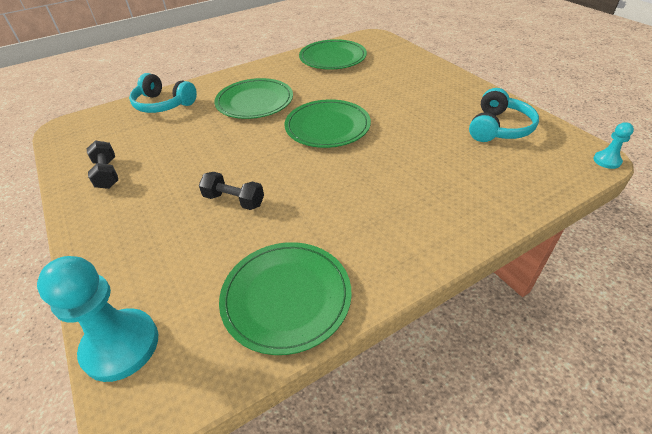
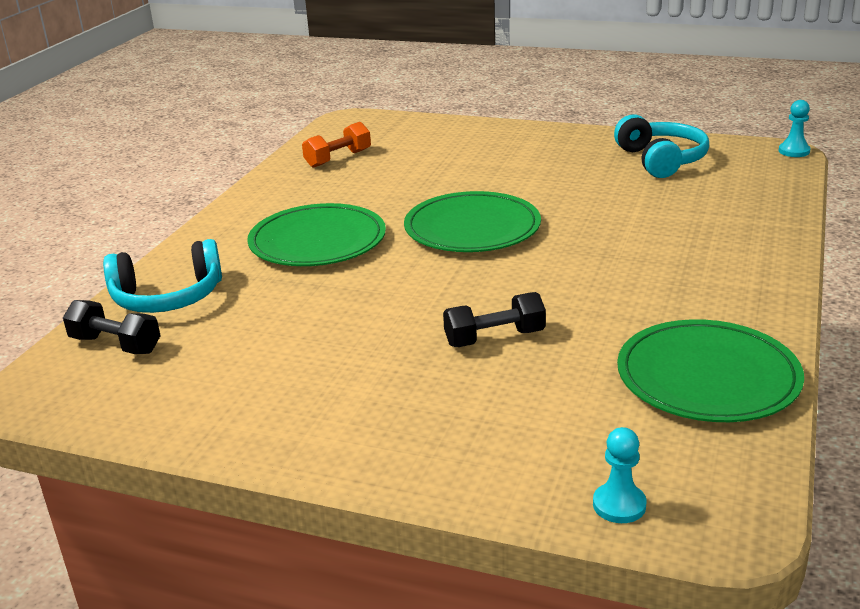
camera: 40 degrees left, 15 degrees down
turquoise pawn [37,256,158,382] -> turquoise pawn [593,427,647,523], size x0.48
black dumbbell [87,140,118,189] -> black dumbbell moved to [63,300,161,354]
green plate [299,39,367,69] -> orange dumbbell [302,122,371,168]

